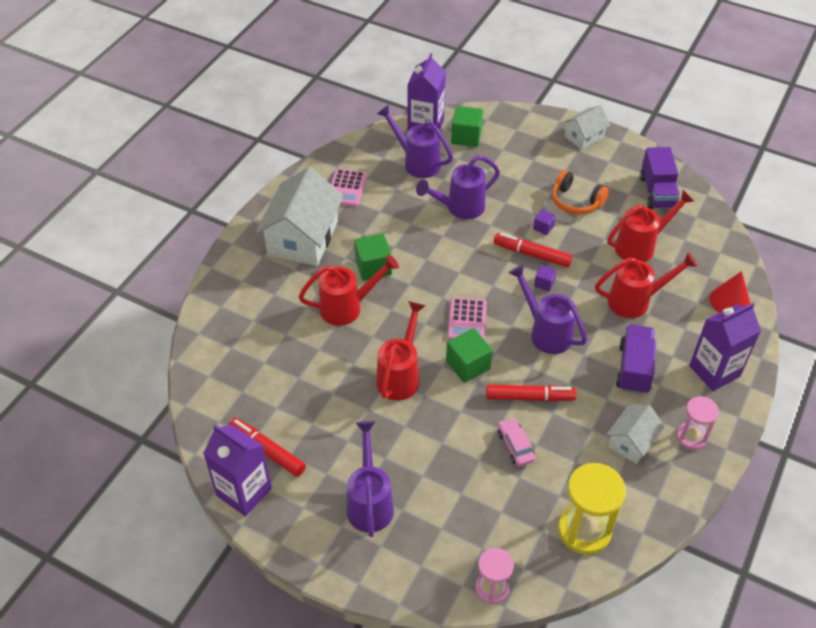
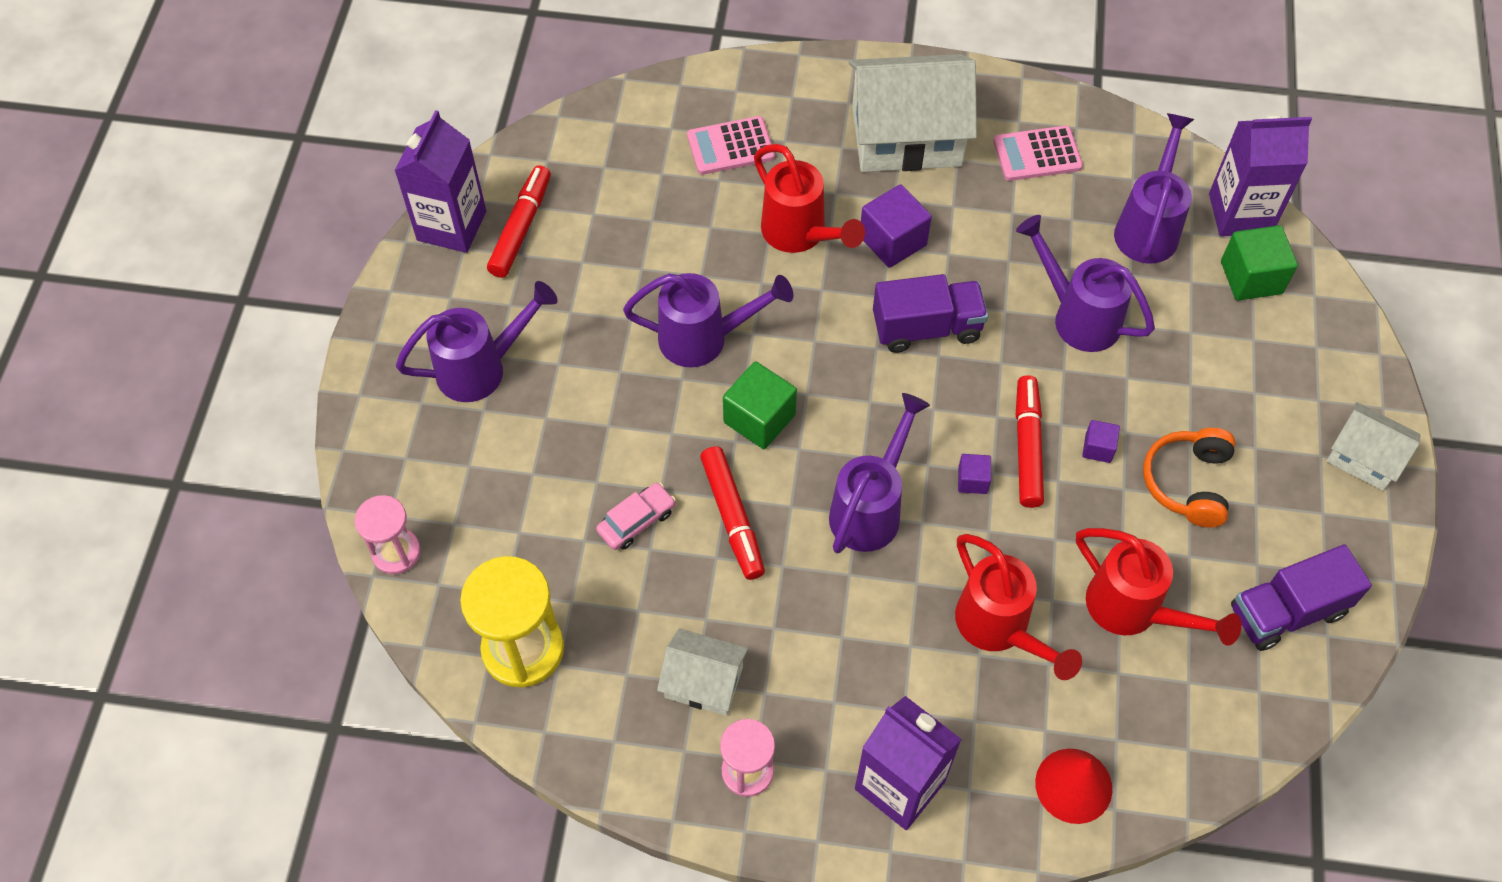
camera: 70 degrees right, 10 degrees up
green cube [354,234,392,281] -> purple cube [861,184,932,268]
red watering can [376,301,426,401] -> purple watering can [623,273,793,367]
pink calculator [447,297,487,340] -> pink calculator moved to [687,116,775,175]
purple truck [616,324,656,395] -> purple truck moved to [873,274,988,353]

